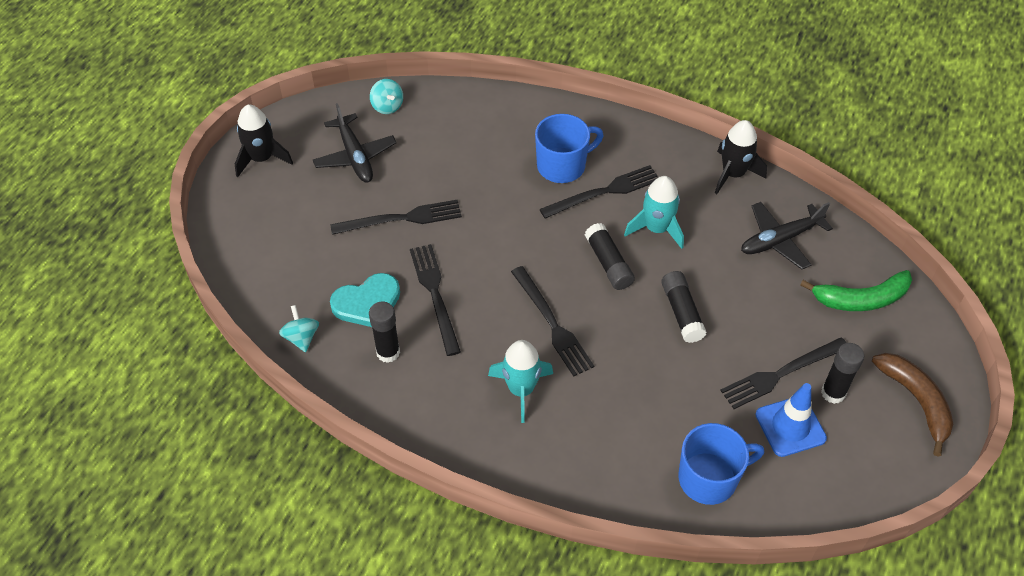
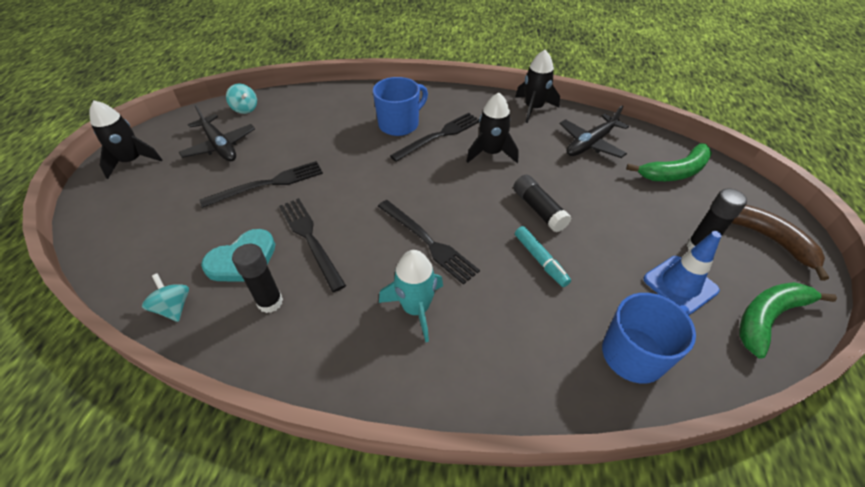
camera: 15 degrees left, 5 degrees down
black glue stick [585,223,635,290] -> none
turquoise rocket [624,176,684,249] -> black rocket [466,92,519,163]
black fork [720,337,847,409] -> none
none -> turquoise marker [515,226,571,287]
none -> green banana [739,282,837,358]

